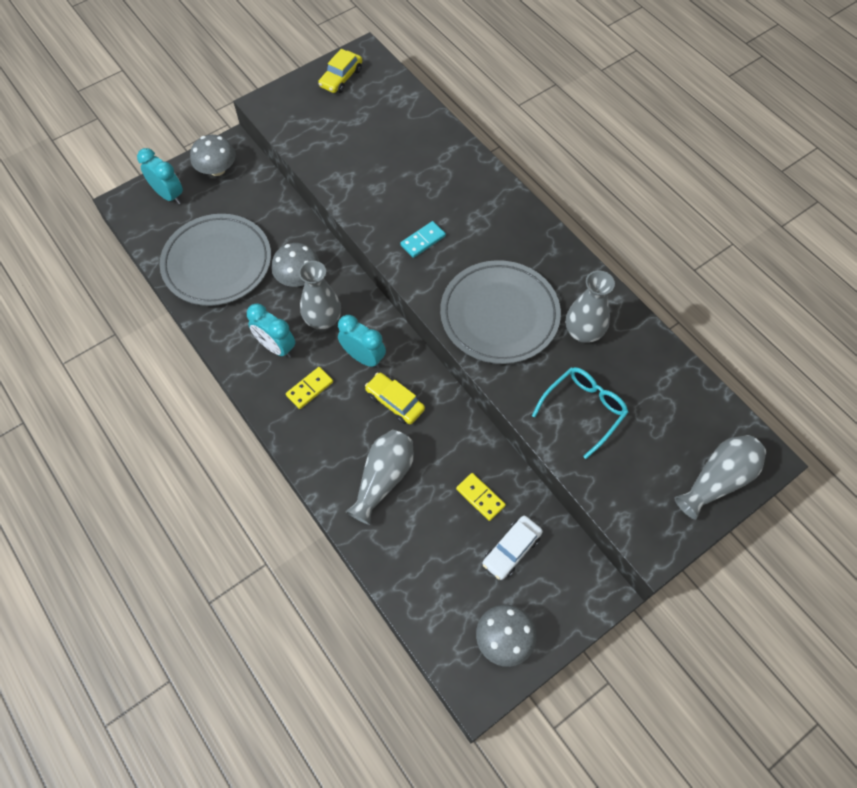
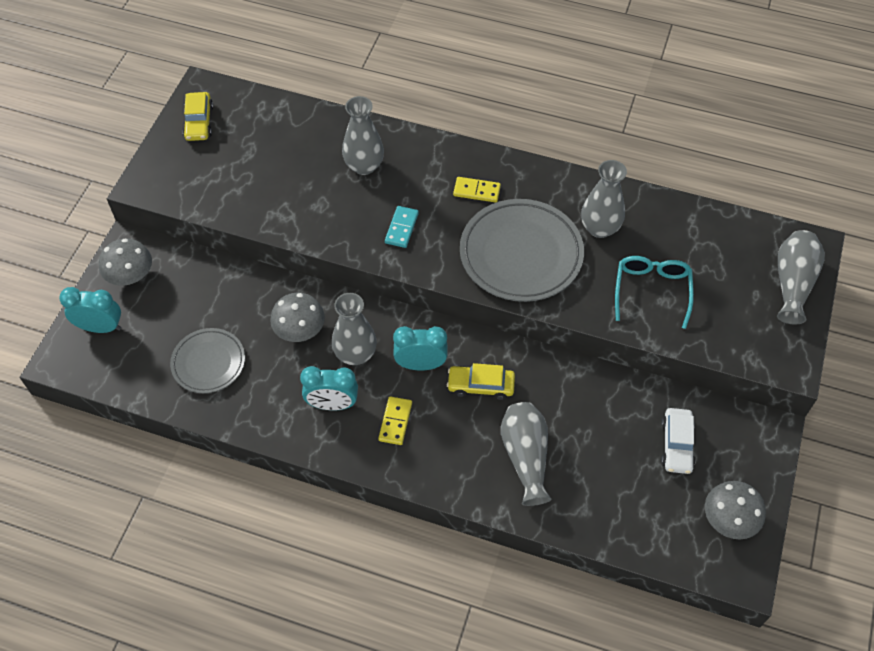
camera: 35 degrees left, 5 degrees down
grey plate [160,214,271,306] -> grey plate [170,328,245,393], size x0.59
yellow domino [456,473,506,521] -> yellow domino moved to [453,177,501,203]
none -> grey vase [342,96,384,175]

